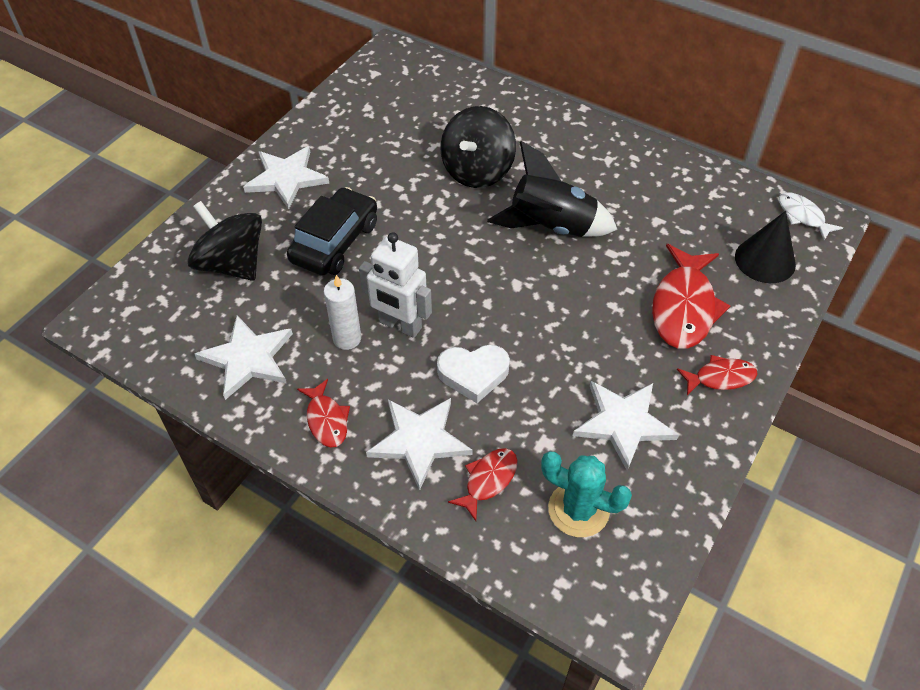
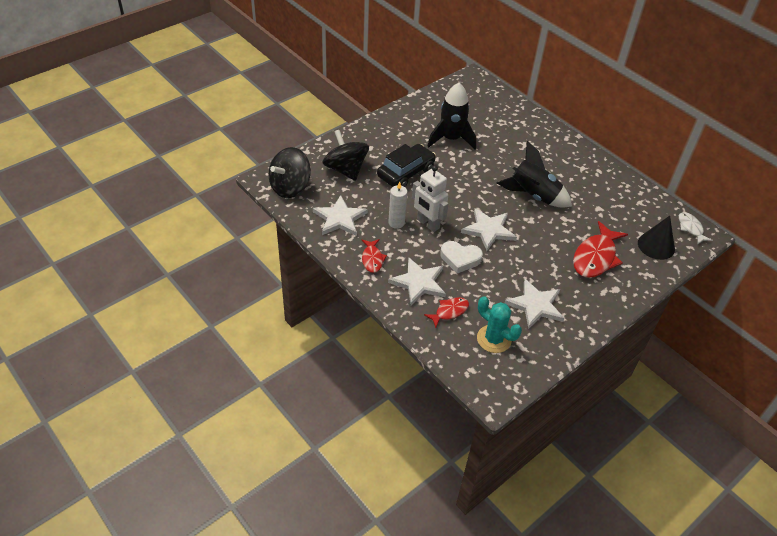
camera: 15 degrees right, 5 degrees down
white star [243,146,329,209] -> white star moved to [461,208,517,251]
black spinning top [440,106,516,188] -> black spinning top moved to [269,147,311,198]
red fish [677,355,758,395] -> none
none -> black rocket [428,83,476,149]

